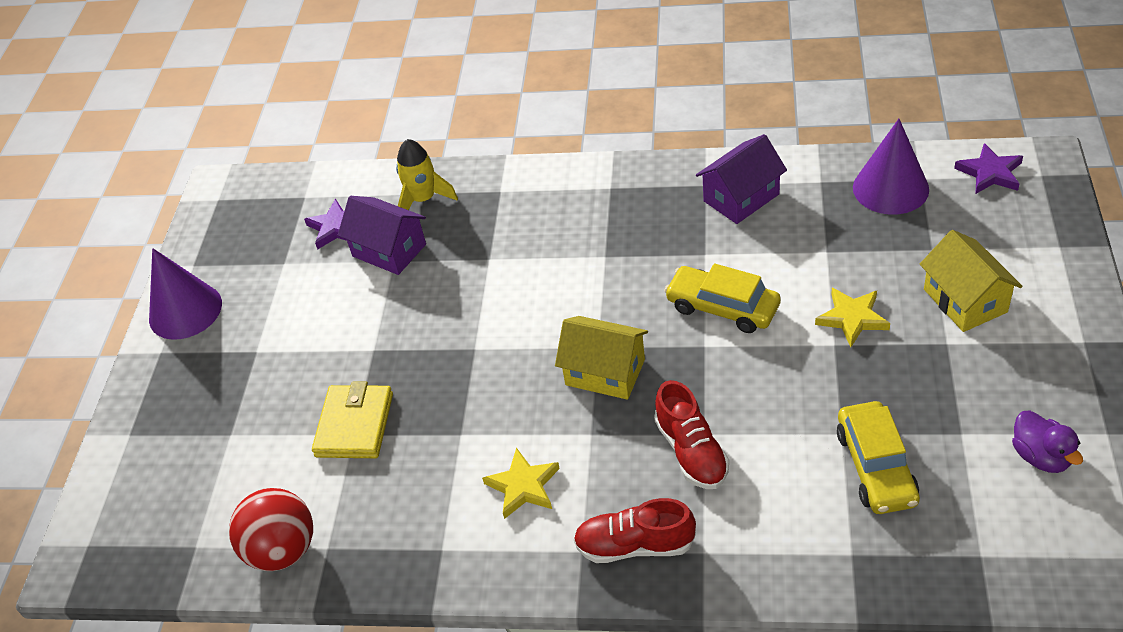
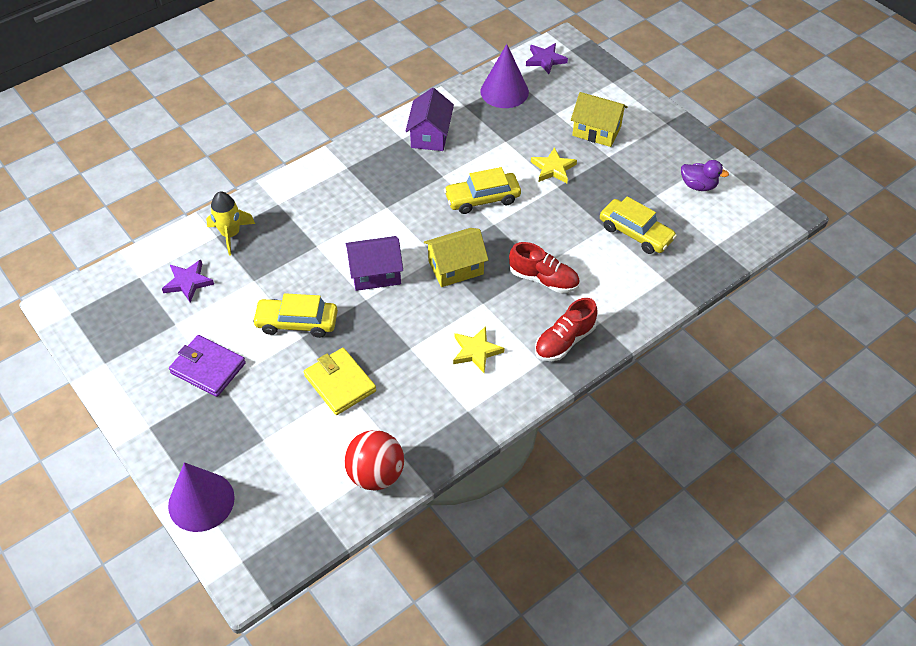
camera: 50 degrees left, 5 degrees up
purple cone [149,248,222,340] -> purple cone moved to [168,462,235,532]
purple house [338,196,426,275] -> purple house moved to [346,236,403,291]
none -> purple wallet [169,335,246,397]
none -> yellow car [252,293,338,338]

